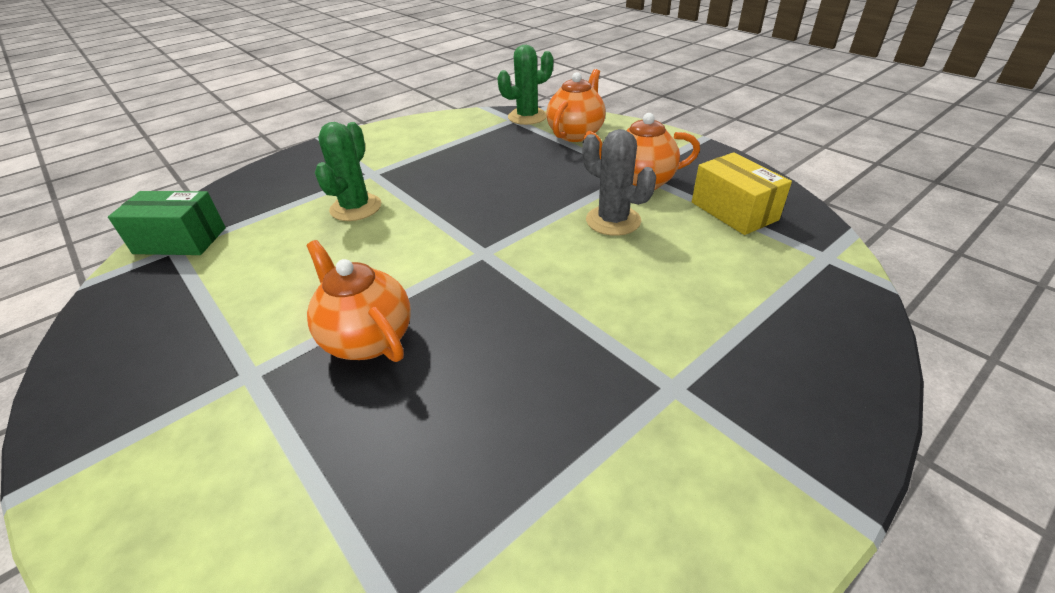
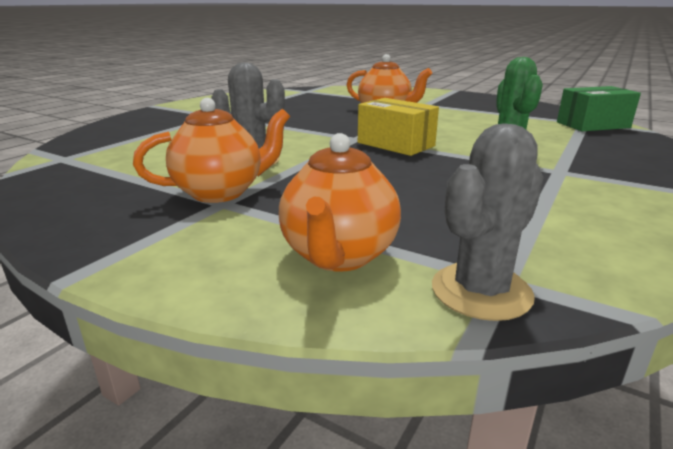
camera: 160 degrees right, 15 degrees down
green cactus [497,45,553,125] -> grey cactus [432,123,544,321]
yellow box [692,152,792,235] -> yellow box moved to [358,98,439,156]

